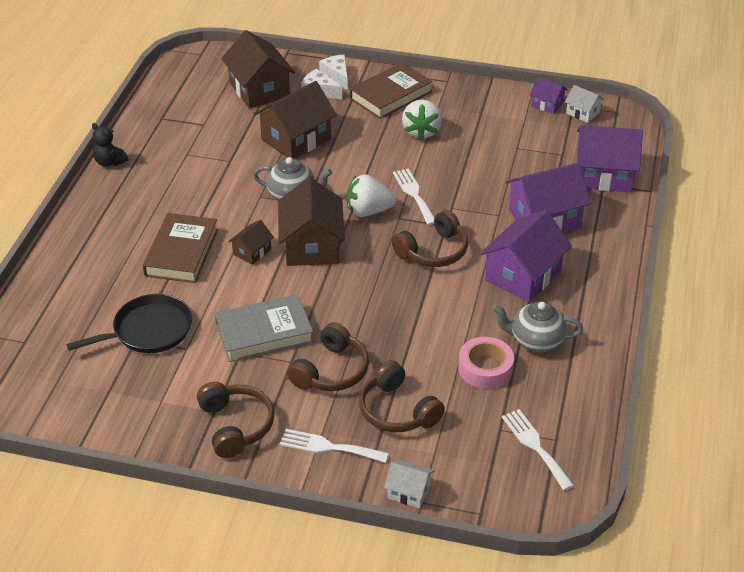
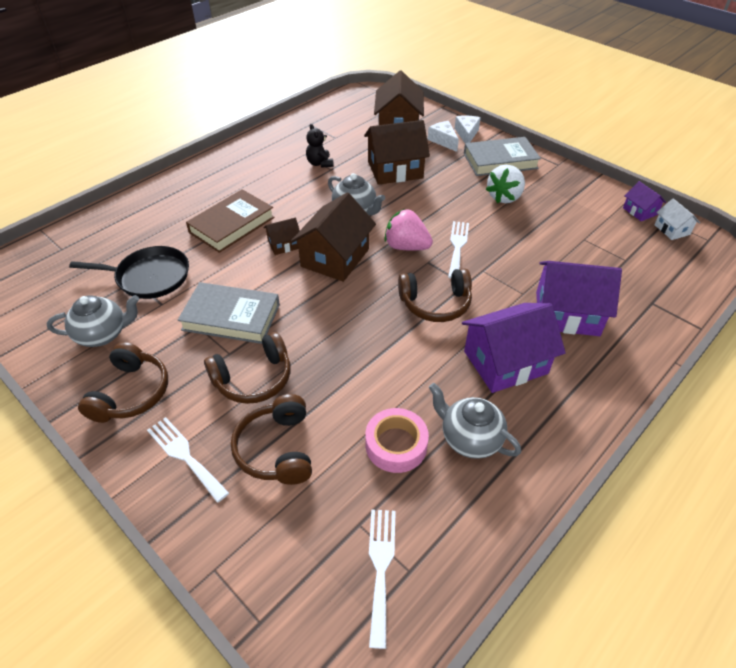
camera: 30 degrees right, 5 degrees up
black teddy bear [92,123,128,167] -> black teddy bear moved to [306,124,334,168]
white strawberry [347,174,396,217] -> pink strawberry [384,209,433,251]
brown book [350,62,433,119] -> grey book [464,137,541,176]
white house [384,460,434,508] -> none
purple house [577,125,643,192] -> none
none -> grey teapot [47,295,139,347]

